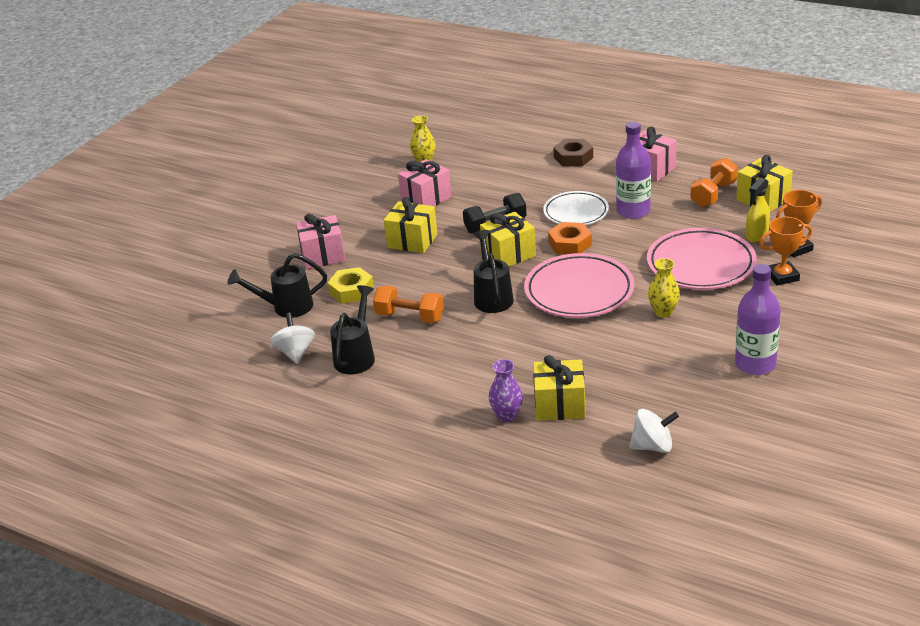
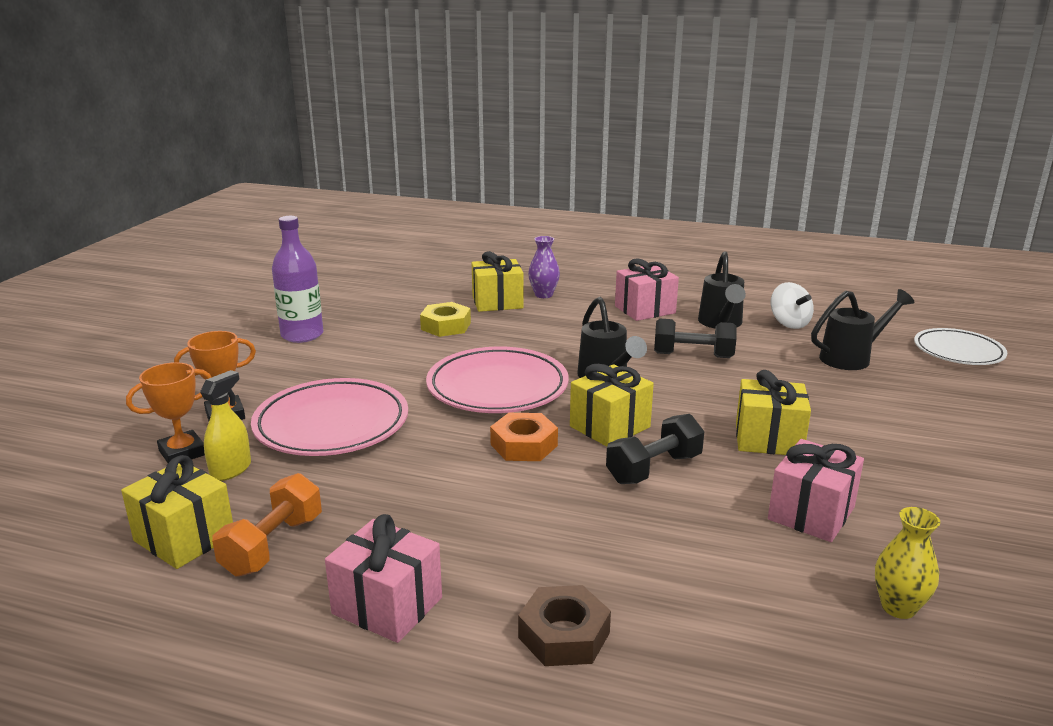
camera: 165 degrees right, 10 degrees down
pink gift [296,214,346,269] -> pink gift moved to [615,259,679,321]
yellow nut [328,267,374,304] -> yellow nut moved to [420,302,471,337]
orange dumbbell [373,286,444,323] -> black dumbbell [654,319,737,358]
white plate [543,191,609,225] -> white plate moved to [914,328,1007,365]
purple bottle [616,122,651,219] -> none
white spinning top [629,409,679,453] -> none
yellow vase [648,258,680,318] -> none

